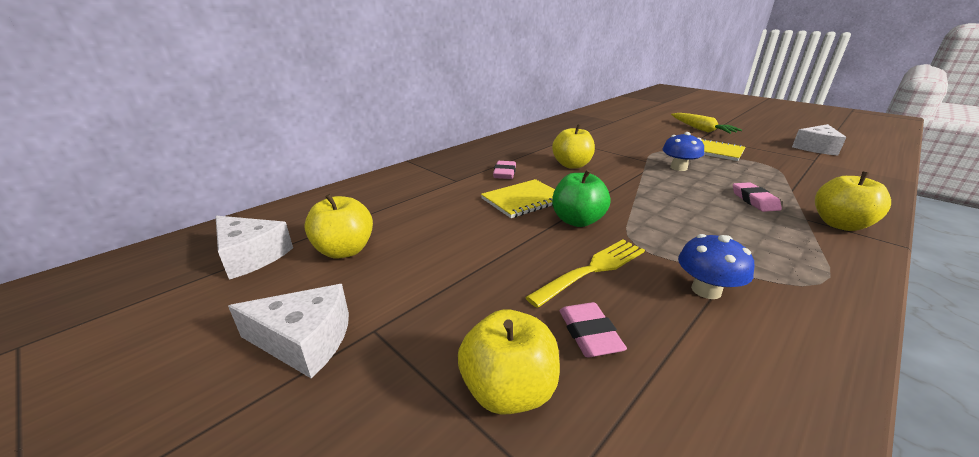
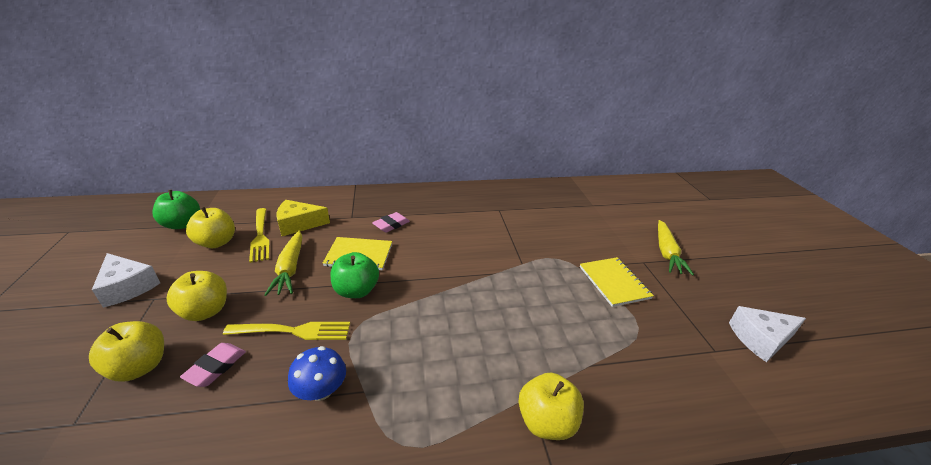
camera: 35 degrees right, 5 degrees up
white cheese [216,216,293,280] -> green apple [153,190,200,229]
yellow apple [552,124,595,169] -> yellow apple moved to [167,271,227,321]
blue mushroom [662,132,704,171] -> none
pink eraser [733,182,782,212] -> none
none -> yellow fork [249,208,270,263]
none -> yellow carrot [264,230,302,296]
none -> yellow cheese [276,200,330,236]

